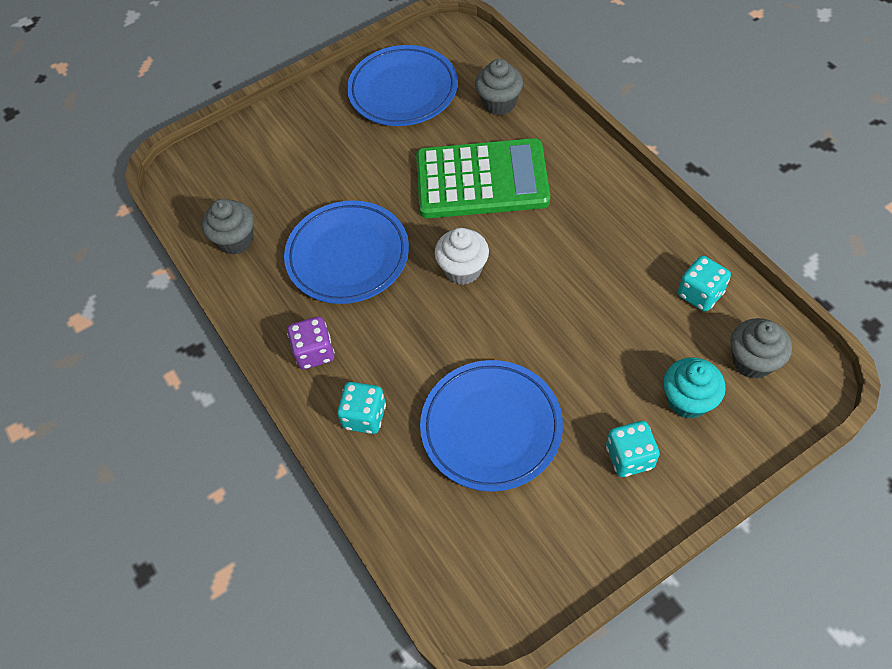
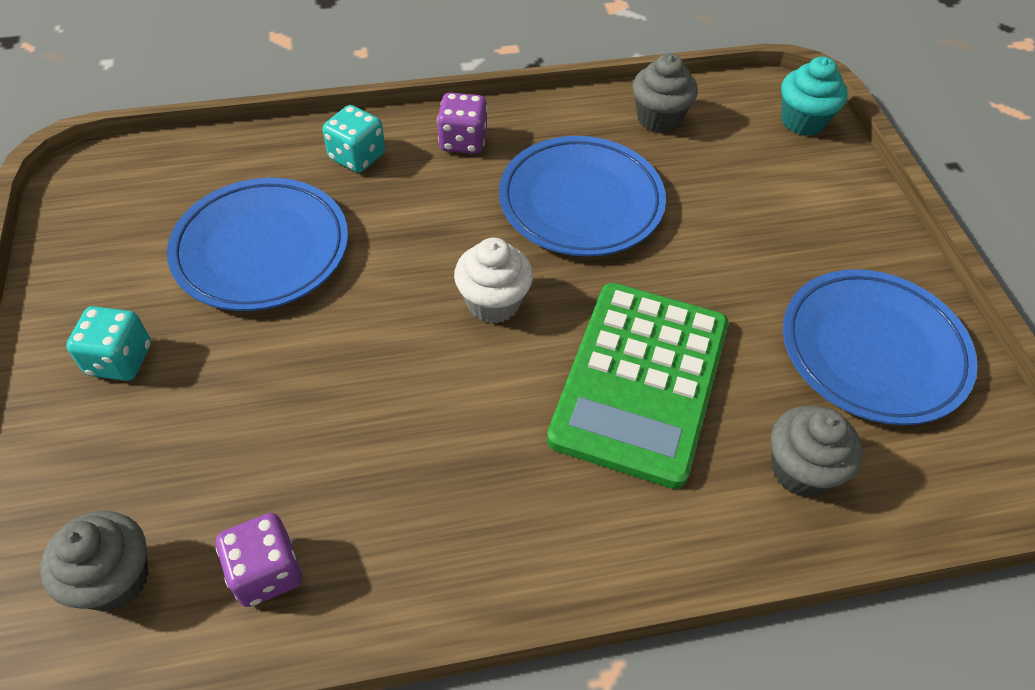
camera: 105 degrees right, 5 degrees down
turquoise cupcake [663,357,726,419] -> turquoise cupcake moved to [781,57,848,136]
turquoise dice [678,256,731,312] -> purple dice [216,513,302,607]

